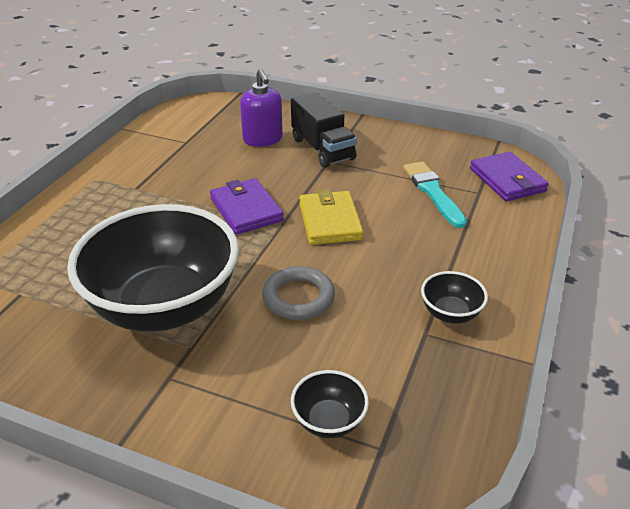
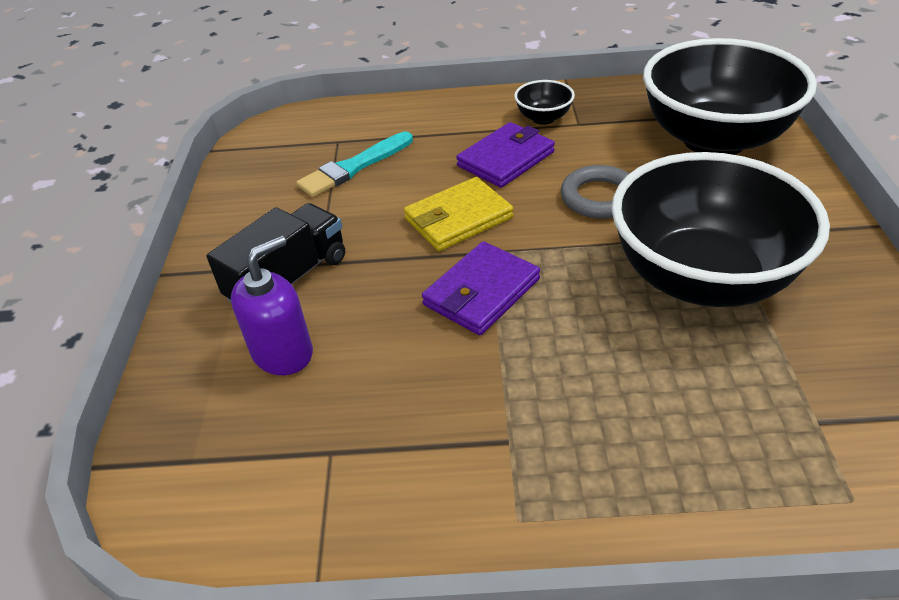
camera: 110 degrees left, 5 degrees up
black bowl [291,370,369,438] -> black bowl [643,38,817,155], size x2.47
purple wallet [470,152,549,202] -> purple wallet moved to [456,122,555,188]

